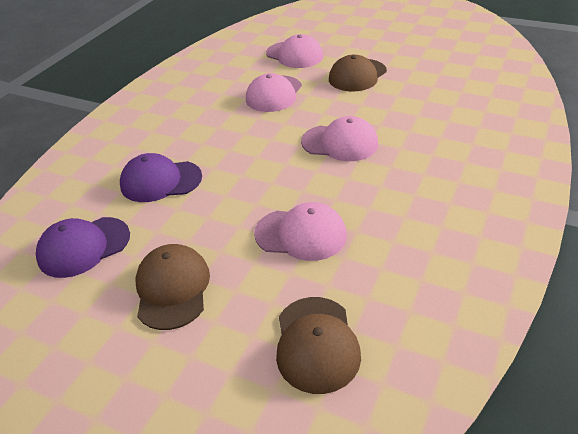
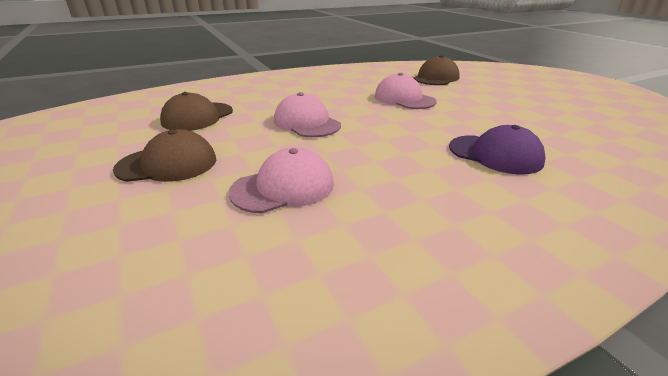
camera: 145 degrees left, 10 degrees down
purple cap [36,217,130,278] -> none
brown cap [135,244,210,330] -> brown cap moved to [160,92,233,131]
pink cap [266,34,323,68] -> none

